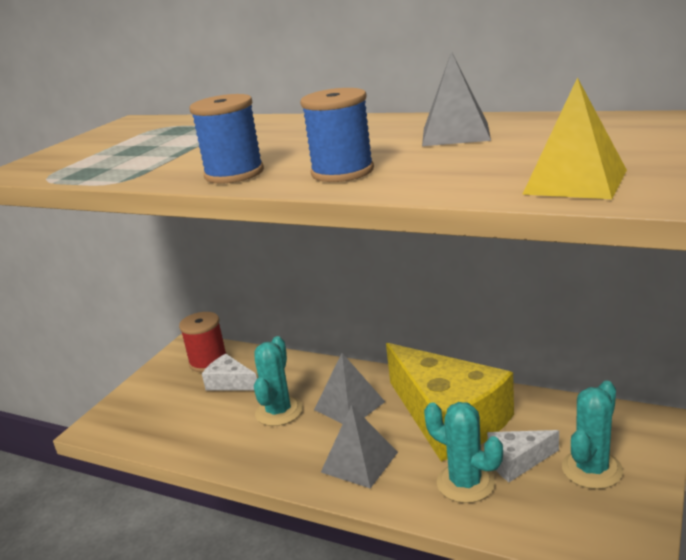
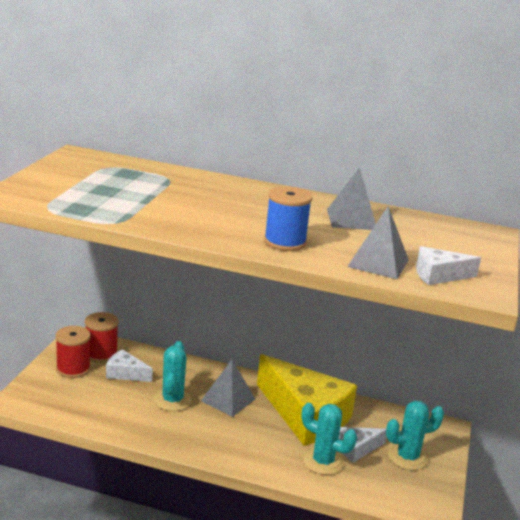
camera: 15 degrees left, 0 degrees up
blue spool [190,94,264,183] -> none
grey pyramid [321,405,398,489] -> grey pyramid moved to [347,206,409,279]
yellow pyramid [522,77,627,199] -> white cheese [416,246,481,285]
turquoise cactus [562,381,623,489] -> turquoise cactus turned 45 degrees clockwise [386,401,444,470]
none -> red spool [55,326,91,378]

